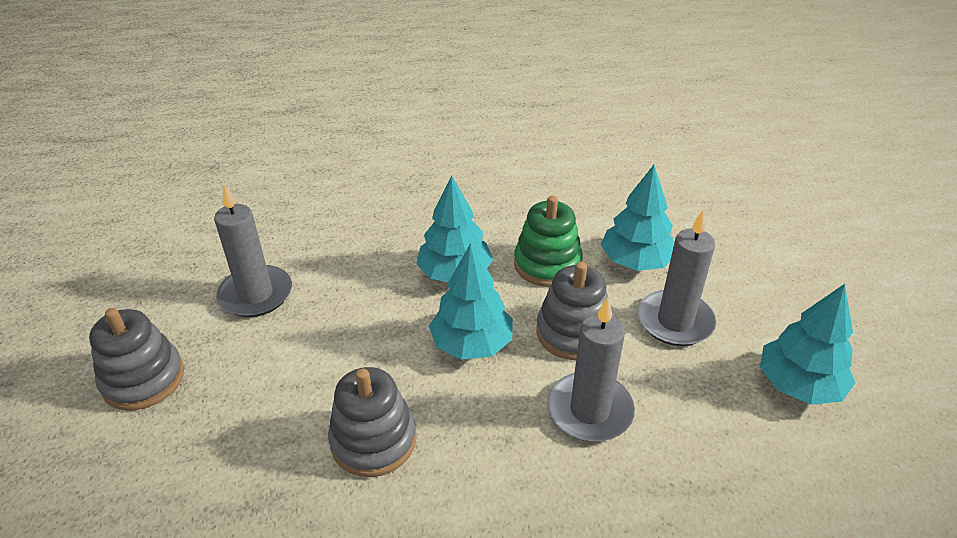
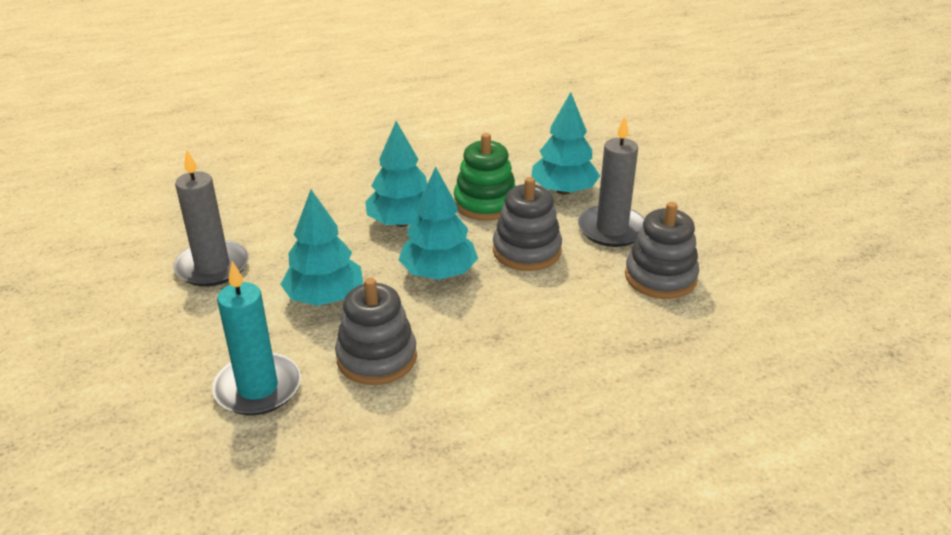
camera: 15 degrees left, 5 degrees down
grey stacking toy [89,308,184,411] -> grey stacking toy moved to [625,202,699,299]
grey candle [547,297,635,442] -> none
turquoise tree [760,284,856,405] -> turquoise tree moved to [280,190,363,306]
none -> turquoise candle [212,261,301,415]

